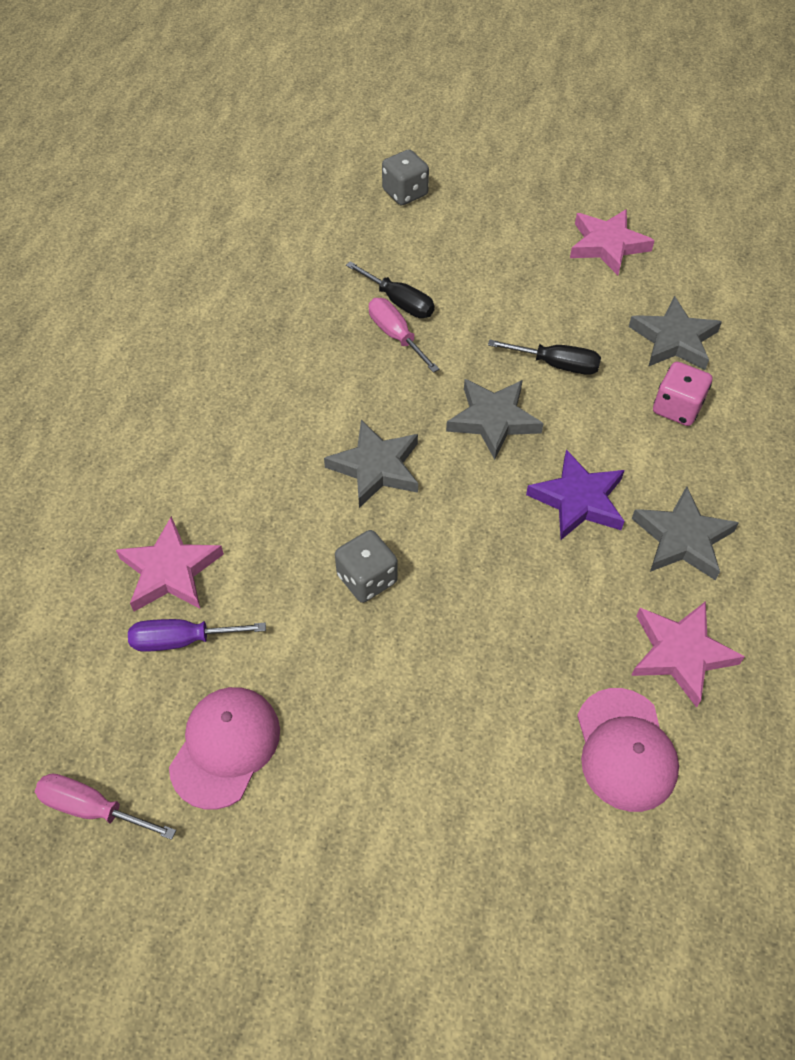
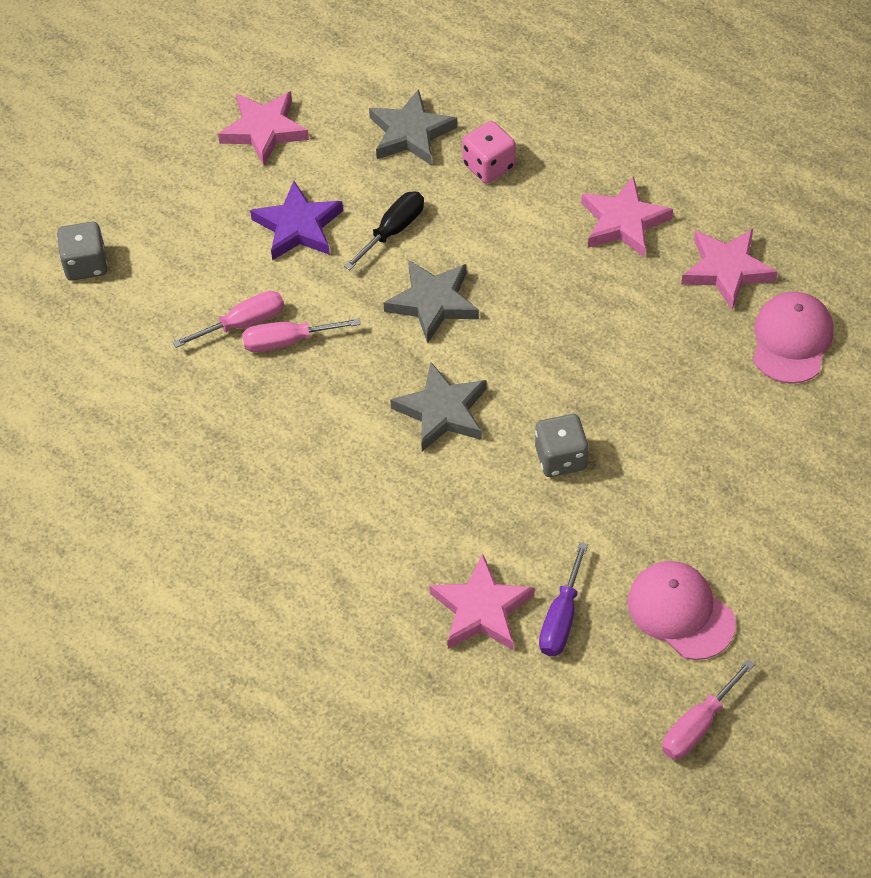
camera: 65 degrees left, 0 degrees up
black screwdriver [346,261,435,318] -> pink screwdriver [173,291,284,348]
purple star [526,449,625,540] -> purple star moved to [250,181,343,261]
pink cap [577,688,679,812] -> pink cap turned 90 degrees counterclockwise [753,292,833,384]
grey star [632,486,739,581] -> pink star [581,176,673,258]

